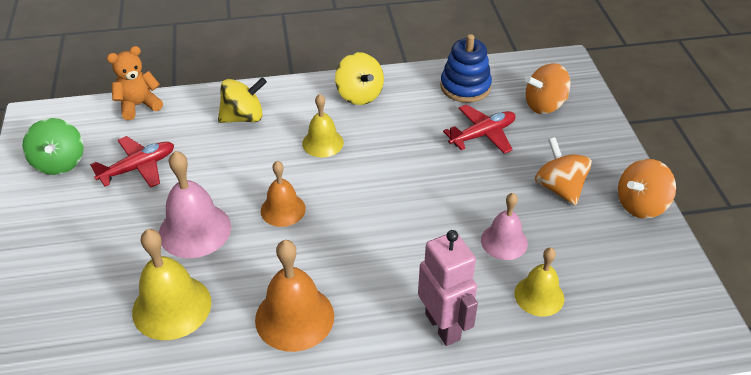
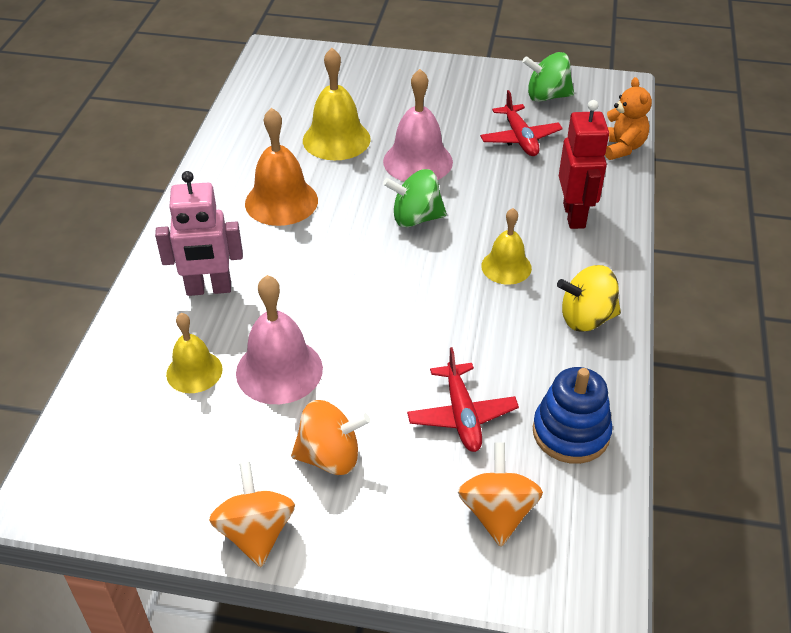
camera: 110 degrees right, 0 degrees up
yellow spinning top [218,77,267,123] -> red robot [559,100,609,229]
orange bell [261,161,306,227] -> green spinning top [383,169,447,227]
pink bell [481,193,528,260] -> pink bell [236,275,323,404], size x1.56

